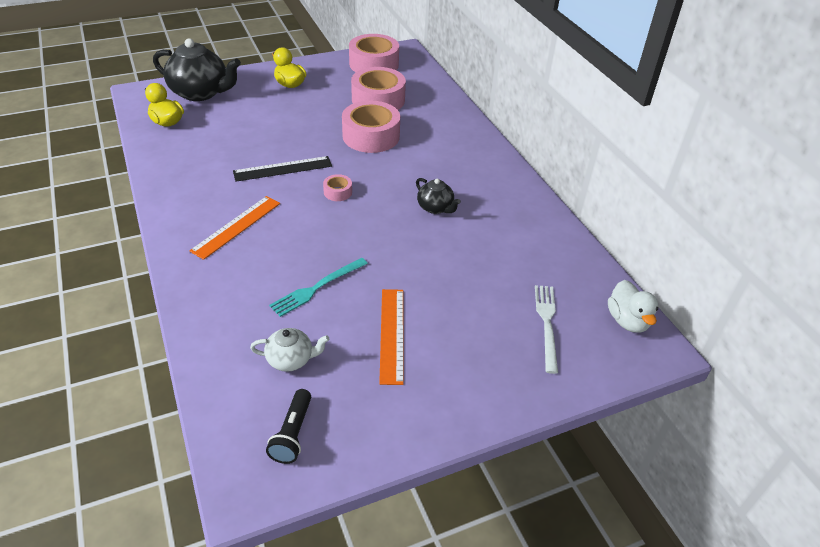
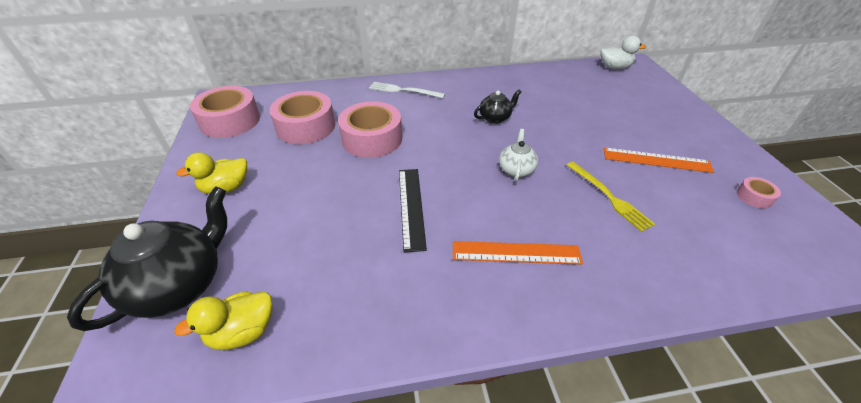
camera: 75 degrees left, 0 degrees up
orange ruler [189,196,280,260] -> orange ruler turned 45 degrees counterclockwise [453,241,583,264]
white teapot [250,328,329,372] -> white teapot moved to [499,129,538,181]
black flashlight [266,389,311,464] -> none
turquoise fork [269,258,368,317] -> yellow fork [567,161,655,232]
pink tape [323,174,352,201] -> pink tape moved to [737,177,781,208]
white fork [535,285,558,374] -> white fork moved to [369,82,445,98]

